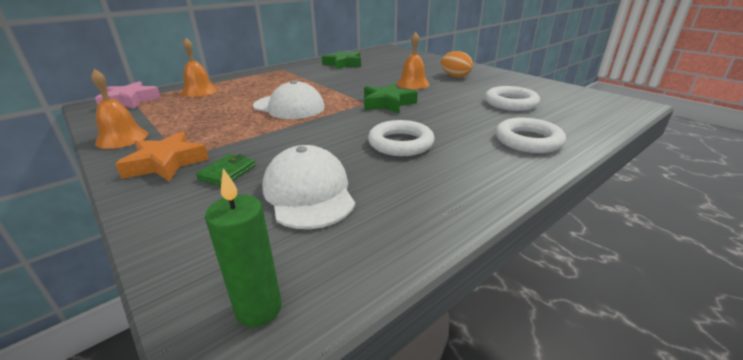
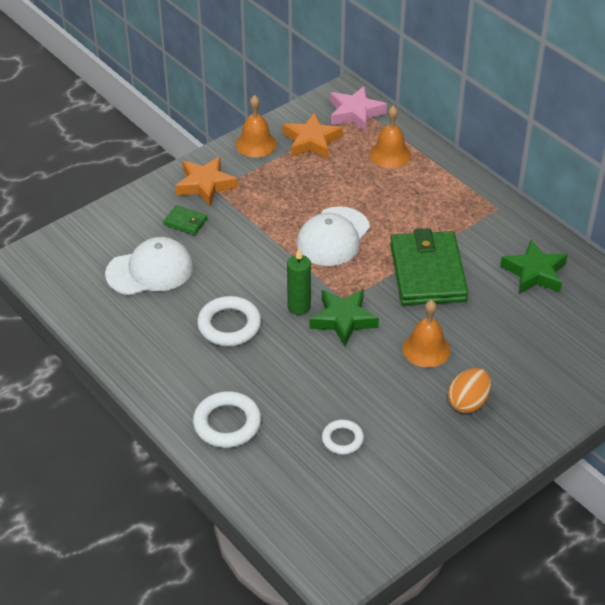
camera: 90 degrees right, 15 degrees up
green candle [205,168,282,327] -> green candle moved to [287,249,311,315]
white ring [485,86,540,111] -> white ring [322,419,364,455], size x0.61
none -> orange star [283,112,343,159]
none -> green wallet [390,228,468,305]

